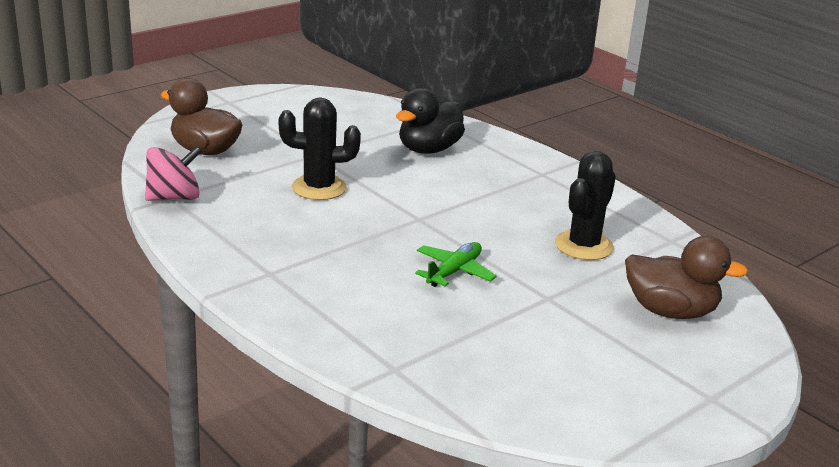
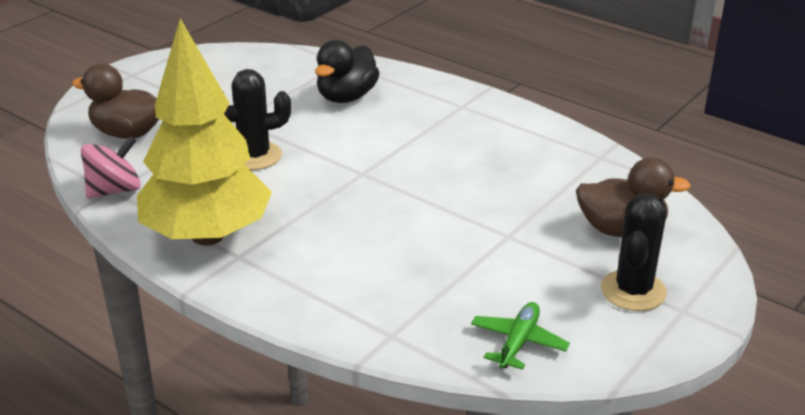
camera: 10 degrees left, 5 degrees up
green plane [415,242,497,287] -> green plane moved to [471,302,570,370]
black cactus [555,151,616,260] -> black cactus moved to [601,193,667,311]
none -> yellow tree [137,18,272,246]

